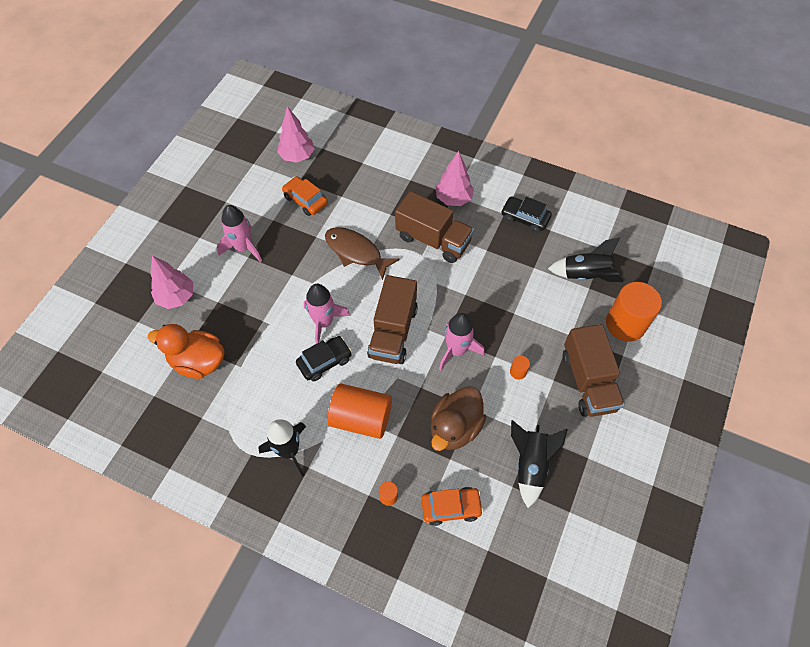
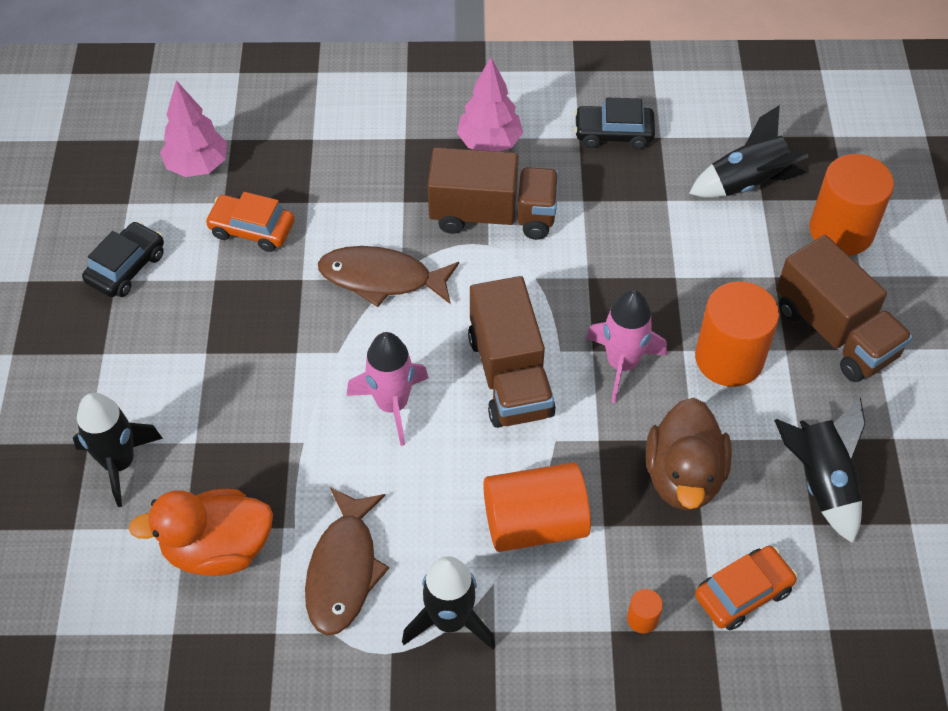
camera: 25 degrees left, 5 degrees down
pink tree [150,255,193,309] -> black rocket [73,393,163,507]
pink rocket [217,205,262,262] -> none
black car [296,336,352,381] -> black car moved to [82,221,164,297]
orange cylinder [510,356,530,379] -> orange cylinder [695,281,779,387], size x2.45
none -> brown fish [305,487,389,635]

